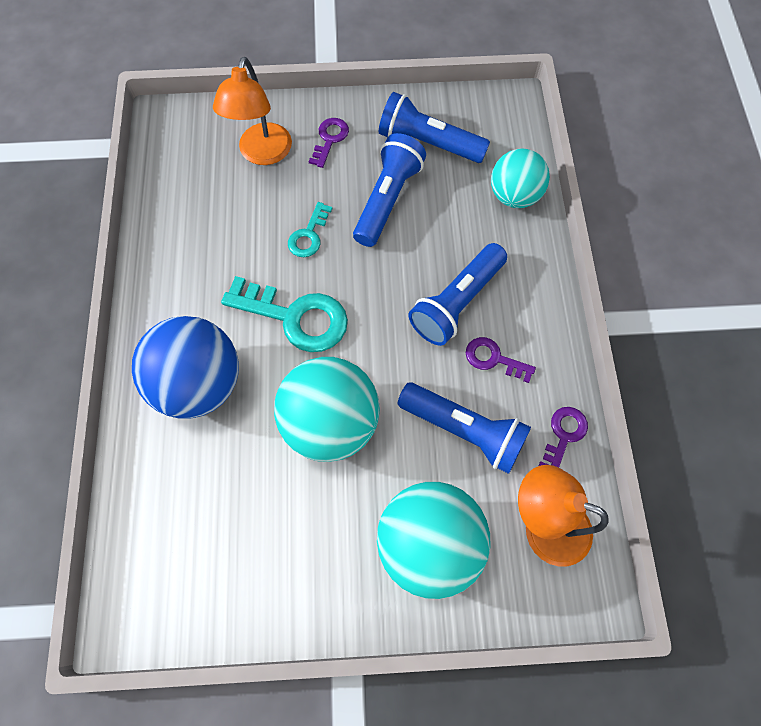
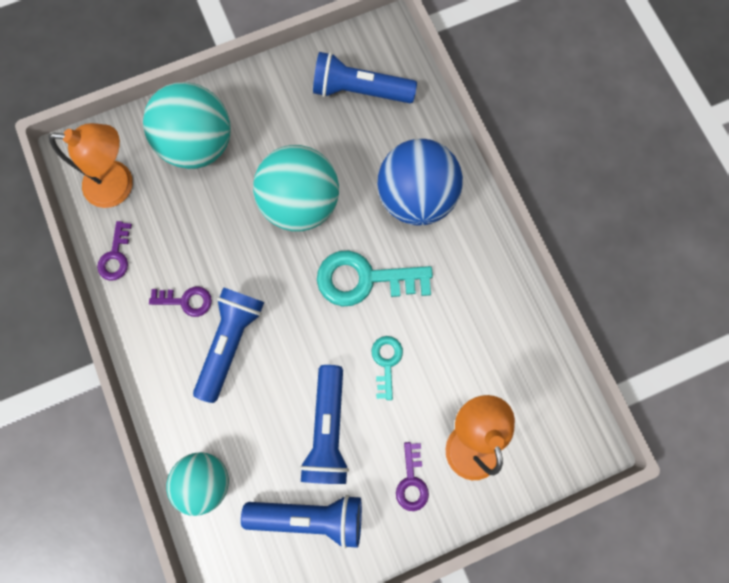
camera: 160 degrees right, 10 degrees up
blue flashlight [398,382,531,474] -> blue flashlight moved to [313,52,417,103]

